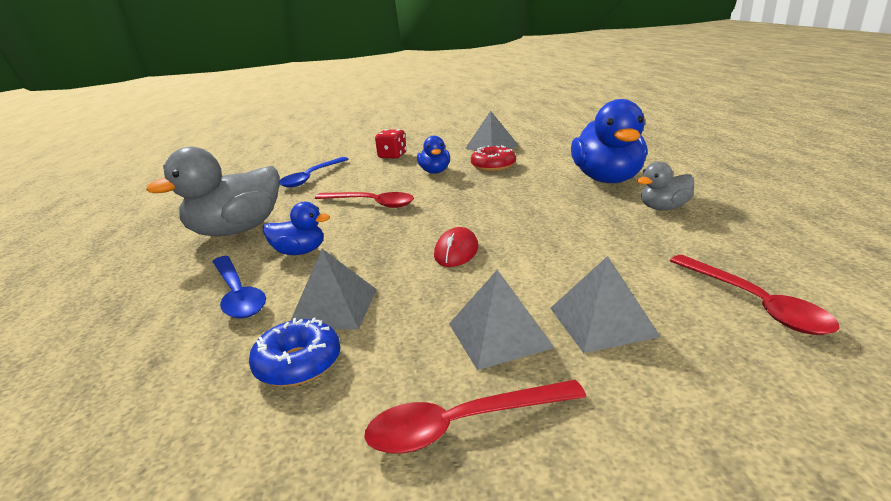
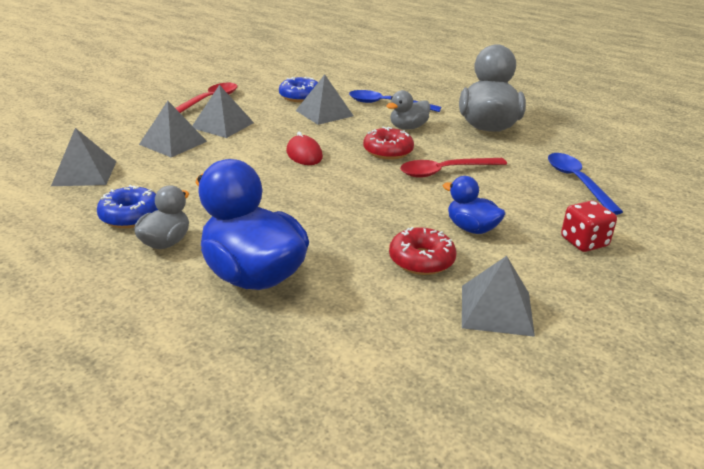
camera: 135 degrees right, 5 degrees up
blue duck [263,202,330,255] -> grey duck [387,90,430,130]
red spoon [670,255,840,335] -> grey pyramid [51,128,117,186]
none -> blue donut [97,185,158,228]
none -> red donut [363,126,414,160]

